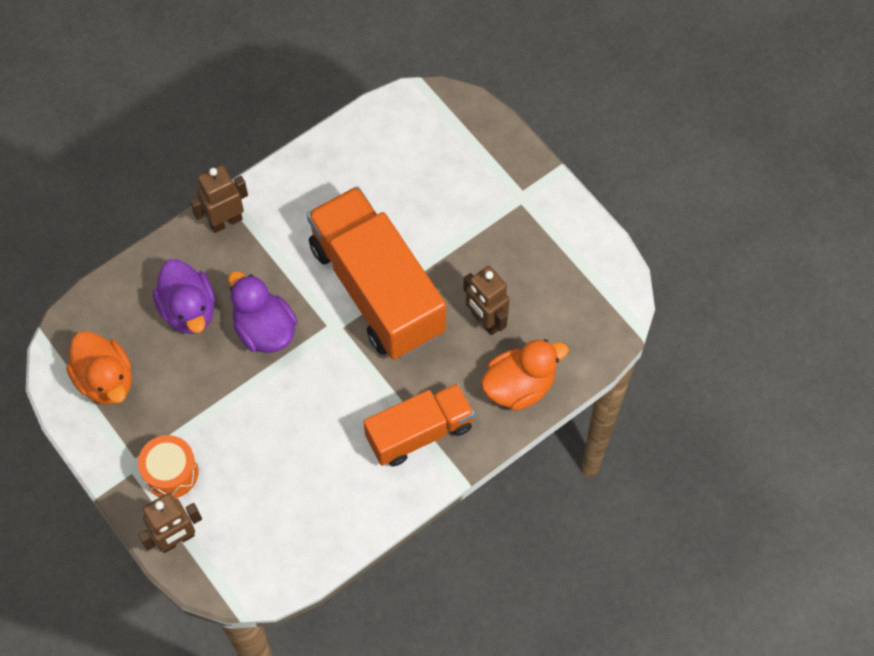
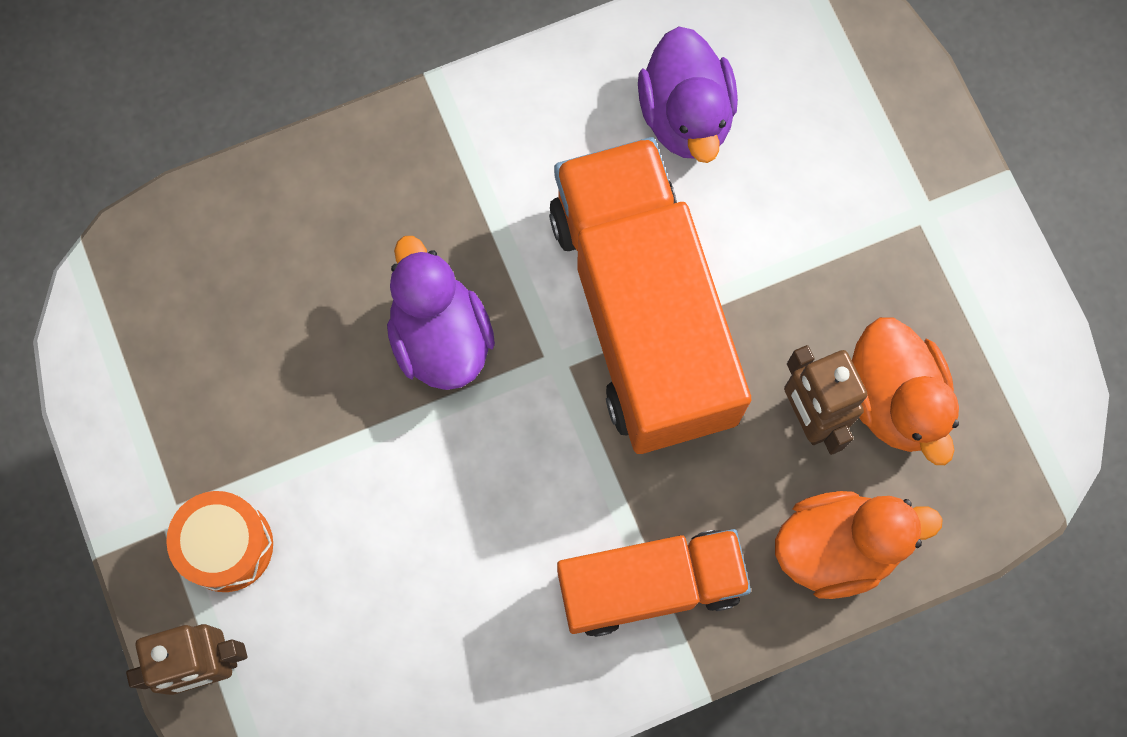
camera: 15 degrees right, 10 degrees up
orange duck [66,331,132,405] -> orange duck moved to [852,317,959,465]
purple duck [153,259,215,334] -> purple duck moved to [638,26,738,163]
brown robot [190,165,248,233] -> none

